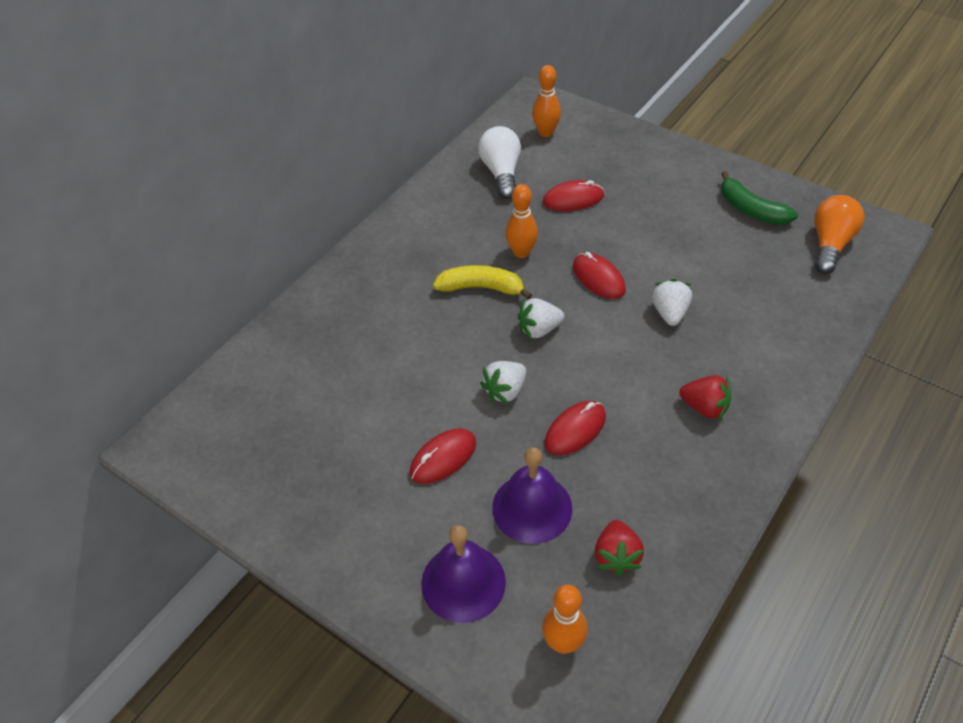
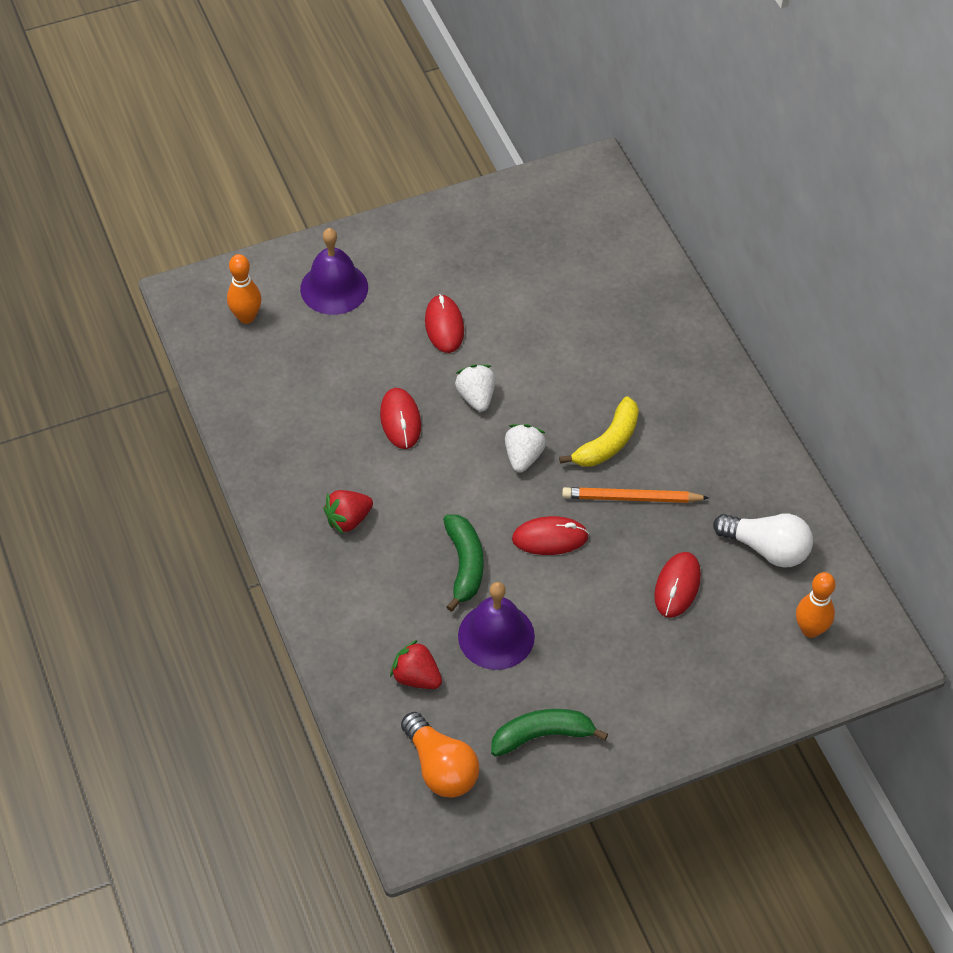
camera: 120 degrees right, 5 degrees up
purple bell [492,447,572,544] -> purple bell moved to [458,582,535,670]
orange bowling pin [506,184,538,258] -> orange pencil [562,487,709,503]
red strawberry [595,520,644,576] -> red strawberry moved to [390,640,442,689]
white strawberry [652,279,692,326] -> green banana [443,515,483,612]

